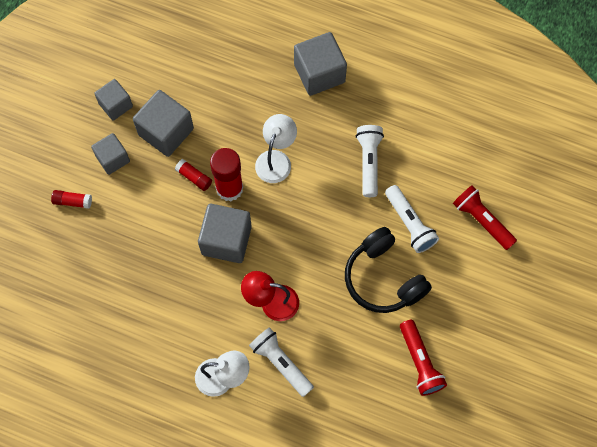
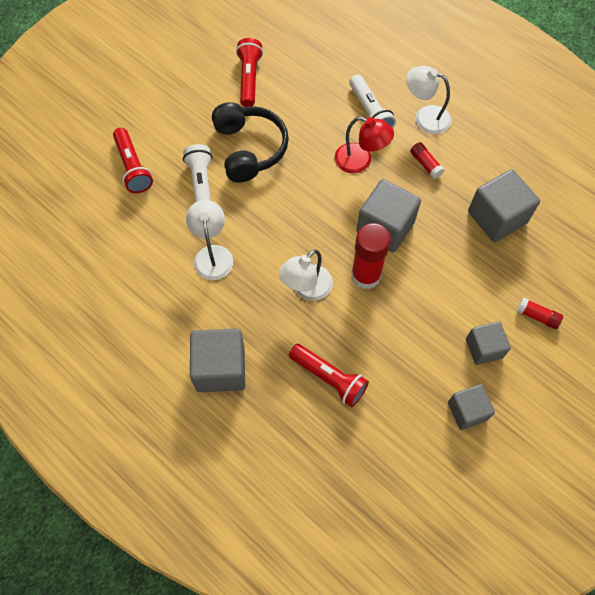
camera: 160 degrees left, 5 degrees down
grey cube [133,90,194,157] -> grey cube moved to [468,169,540,242]
red glue stick [175,159,212,191] -> red glue stick moved to [410,142,444,179]
white flashlight [356,125,384,197] -> white lamp [186,200,233,280]
none -> red flashlight [289,344,369,407]

